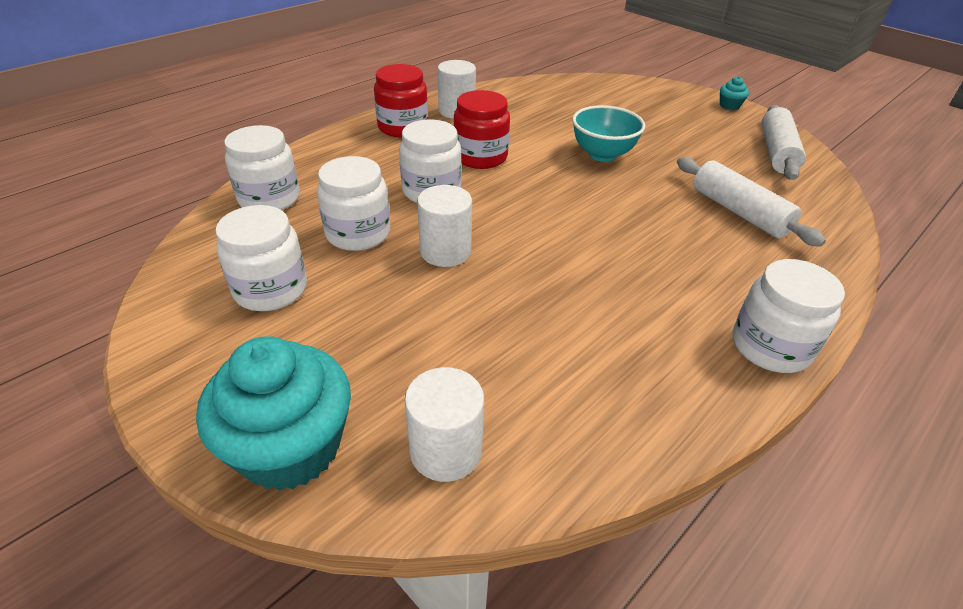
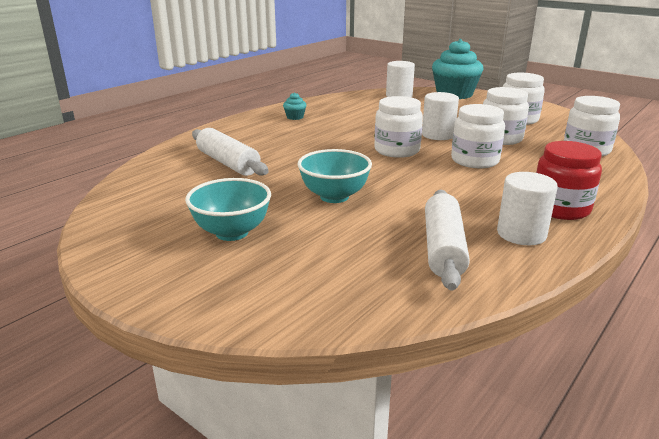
camera: 175 degrees right, 15 degrees down
red jar [454,90,510,169] -> none
turquoise cupcake [720,76,749,110] -> turquoise cupcake moved to [283,92,306,120]
white jar [732,259,845,373] -> white jar moved to [374,96,423,158]
white rolling pin [761,105,806,180] -> white rolling pin moved to [425,190,470,291]
none -> turquoise bowl [185,178,271,241]

